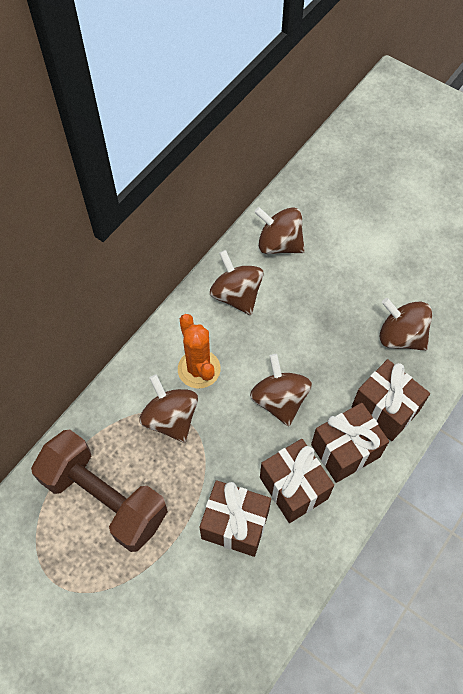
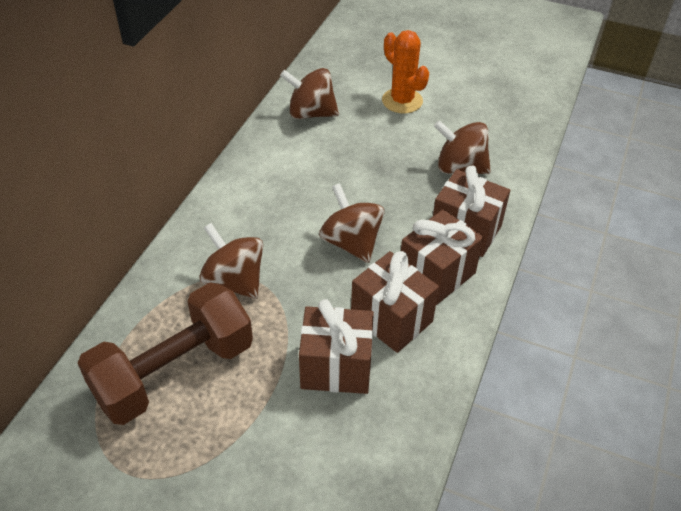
camera: 15 degrees left, 15 degrees down
brown dumbbell [31,430,168,552] -> brown dumbbell turned 60 degrees counterclockwise [78,282,253,425]
orange cactus [178,314,221,388] -> orange cactus moved to [382,30,429,113]
brown spinning top [210,250,264,315] -> none

